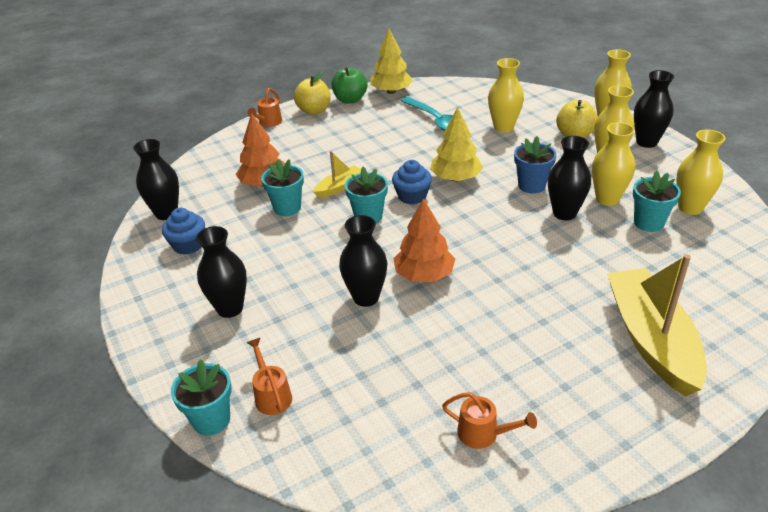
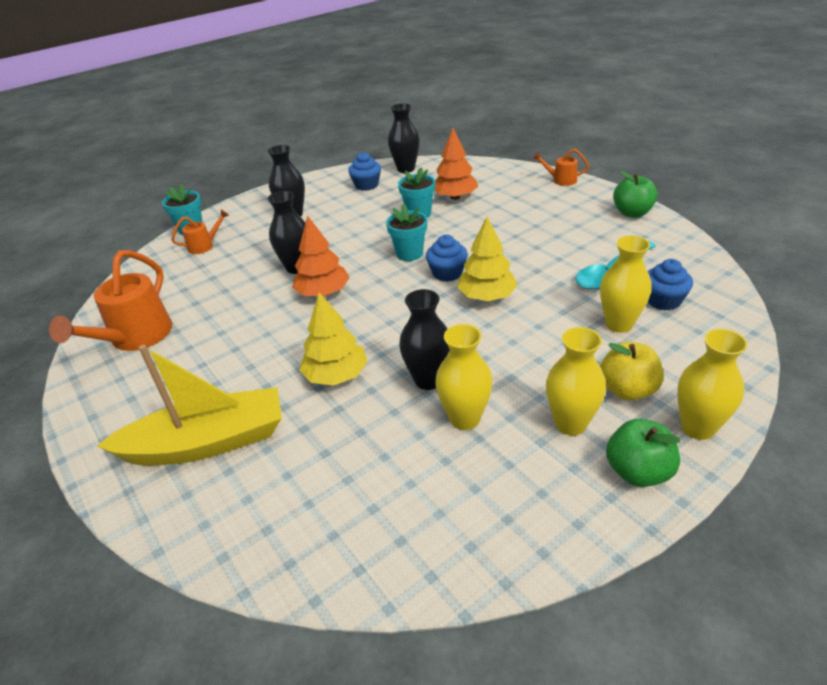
camera: 85 degrees right, 0 degrees up
yellow apple [294,71,331,115] -> none
yellow boat [313,151,361,198] -> none
yellow tree [370,29,413,94] -> yellow tree moved to [299,292,368,386]
orange watering can [442,392,537,449] -> orange watering can [49,250,172,351], size x1.96
blue flower pot [514,136,556,193] -> none
turquoise flower pot [633,171,681,232] -> none
black vase [634,70,674,148] -> green apple [606,419,681,487]
yellow vase [676,130,725,215] -> none
none -> blue cupcake [647,259,693,311]

